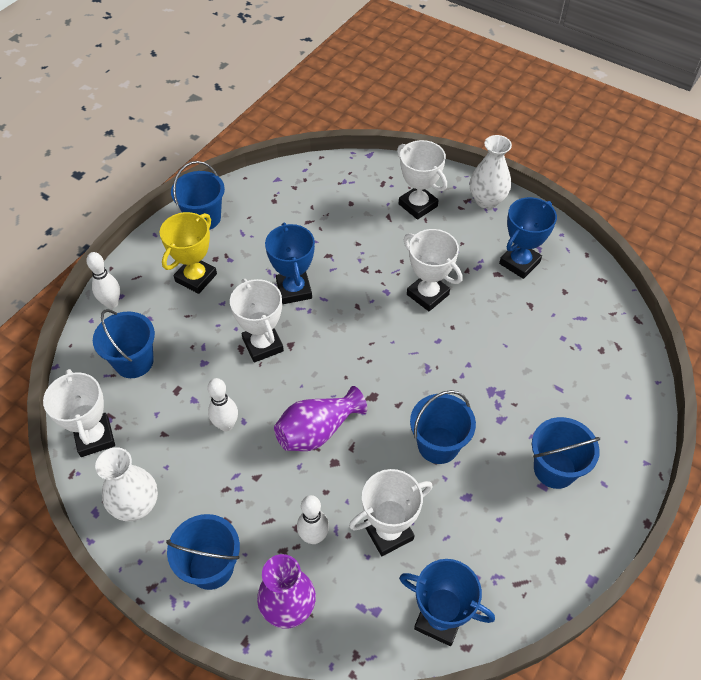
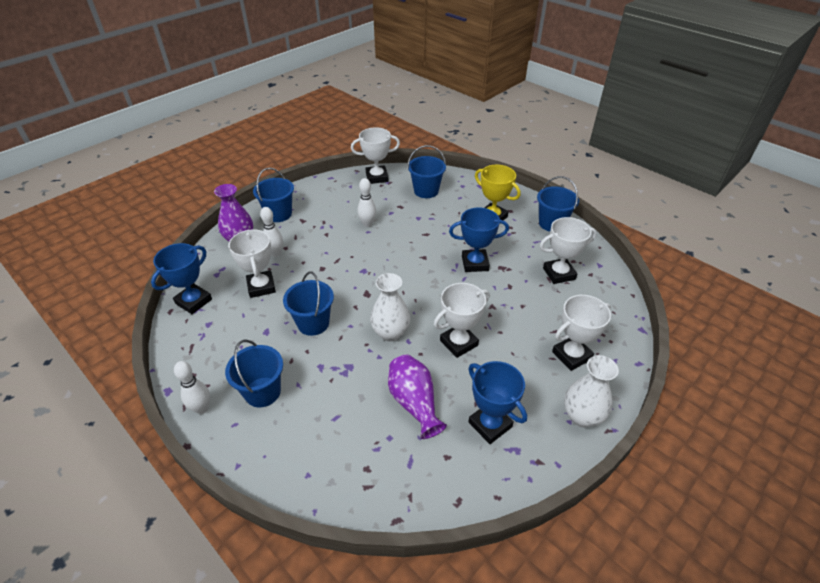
camera: 100 degrees right, 10 degrees down
white bowling pin [86,252,120,309] -> white bowling pin moved to [174,361,210,414]
white vase [95,447,158,521] -> white vase moved to [370,273,410,342]
white trophy [230,279,284,362] -> white trophy moved to [540,217,597,284]
purple vase [274,386,367,451] -> purple vase moved to [388,354,447,439]

